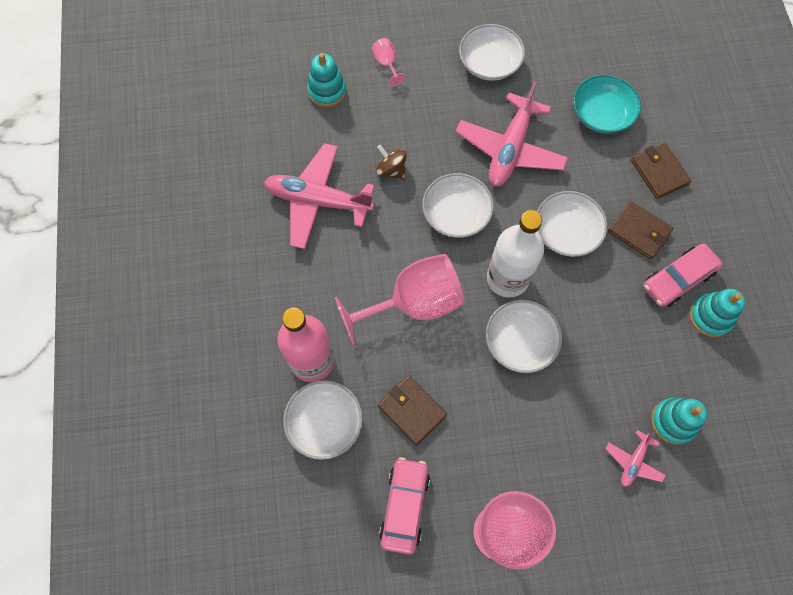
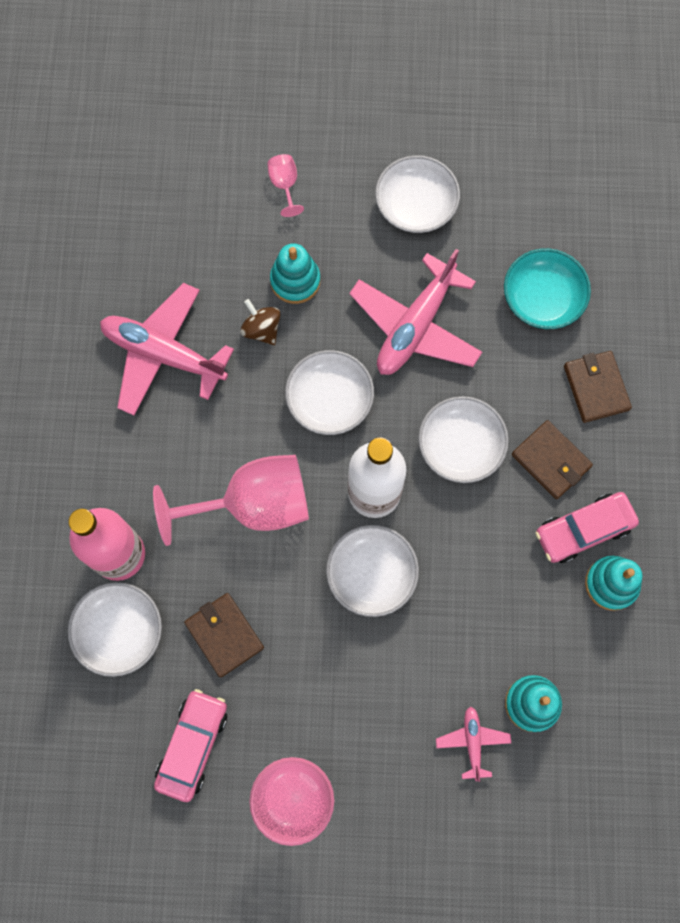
camera: 10 degrees right, 5 degrees up
turquoise stacking toy [307,53,346,107] -> turquoise stacking toy moved to [270,243,320,304]
pink plane [606,430,666,487] -> pink plane turned 135 degrees clockwise [436,706,511,782]

